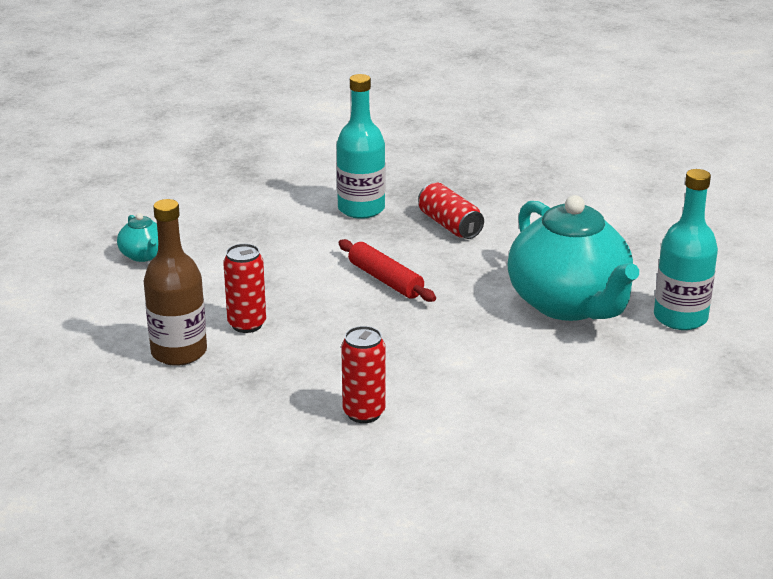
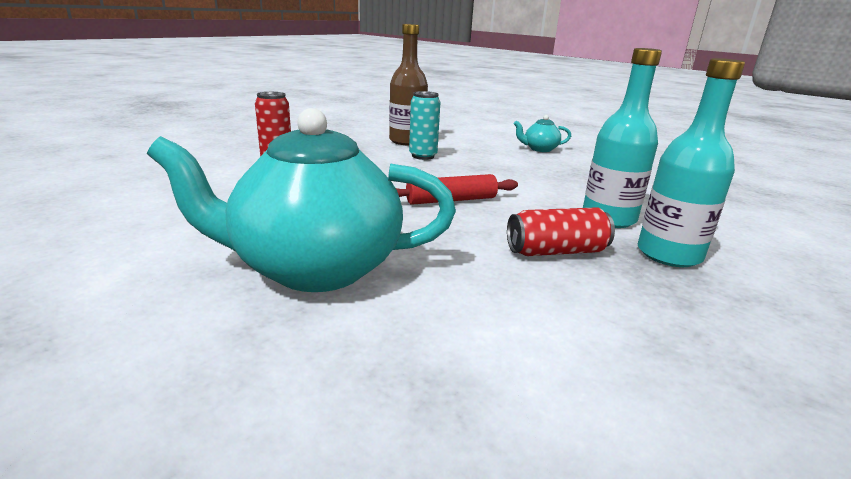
camera: 110 degrees right, 5 degrees down
red can [223,244,266,333] -> turquoise can [409,91,440,160]
turquoise bottle [654,169,718,330] -> turquoise bottle moved to [638,58,745,267]

